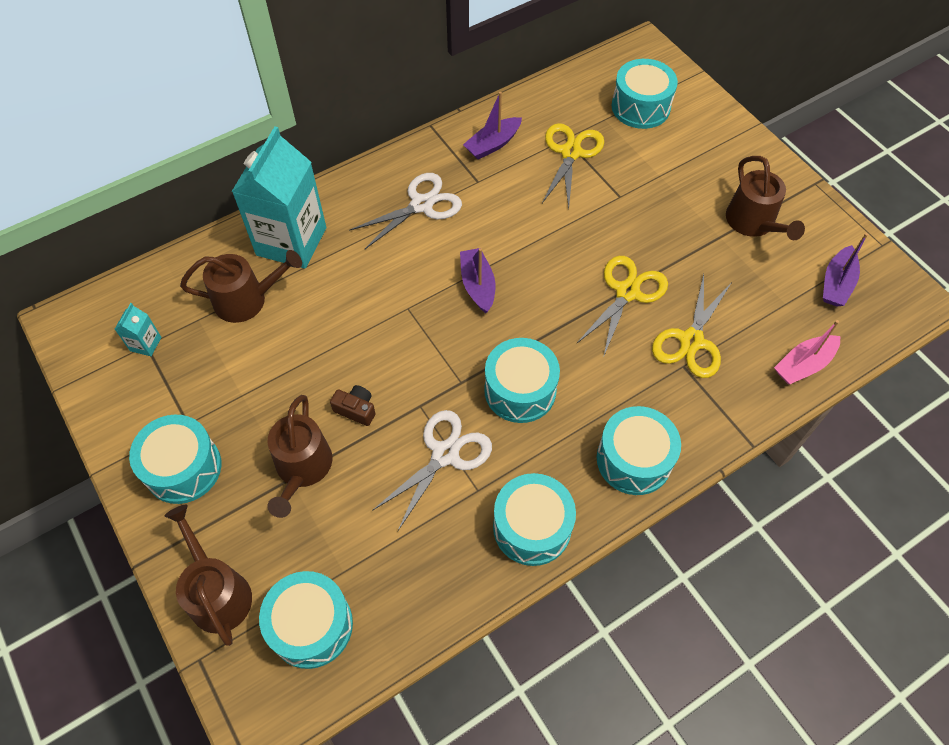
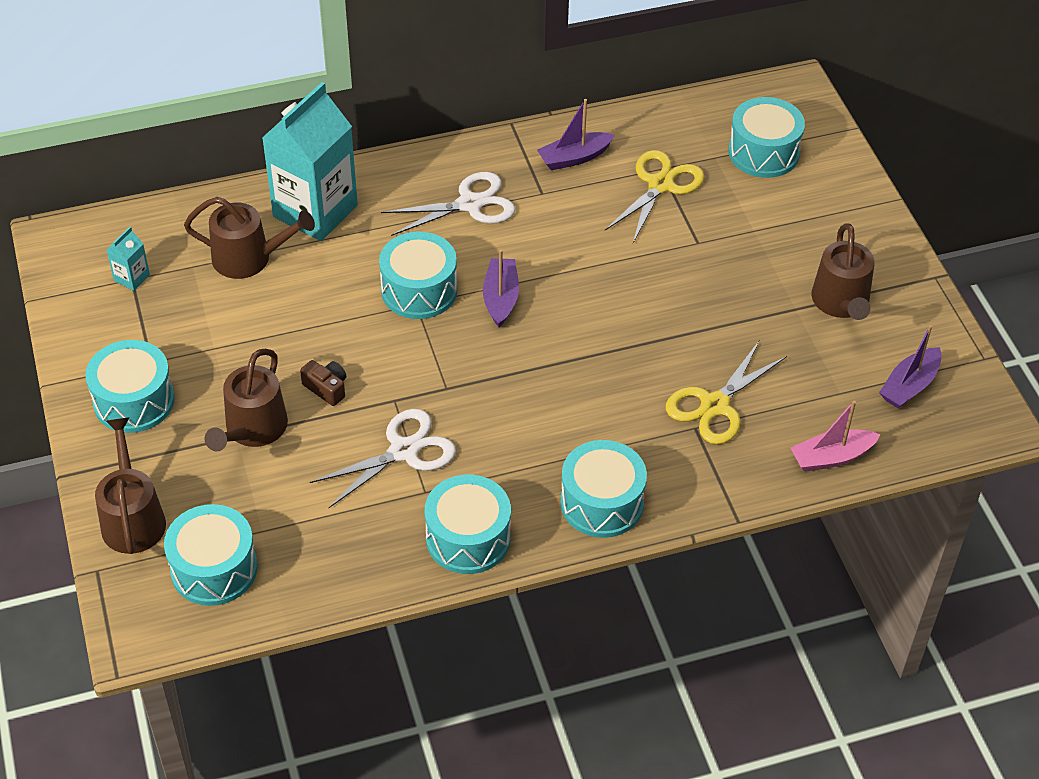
camera: 15 degrees right, 10 degrees down
turquoise drum [484,338,560,423] -> turquoise drum moved to [379,232,457,319]
yellow scissors [576,256,668,358] -> none

